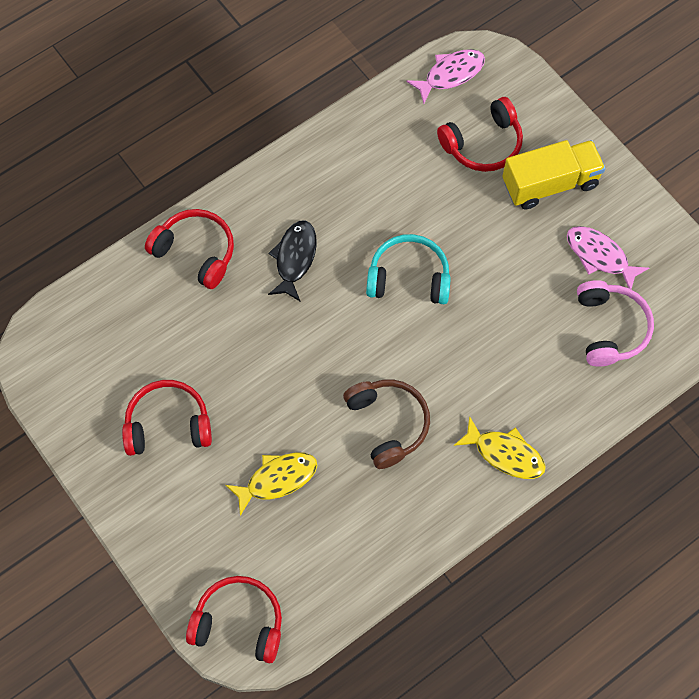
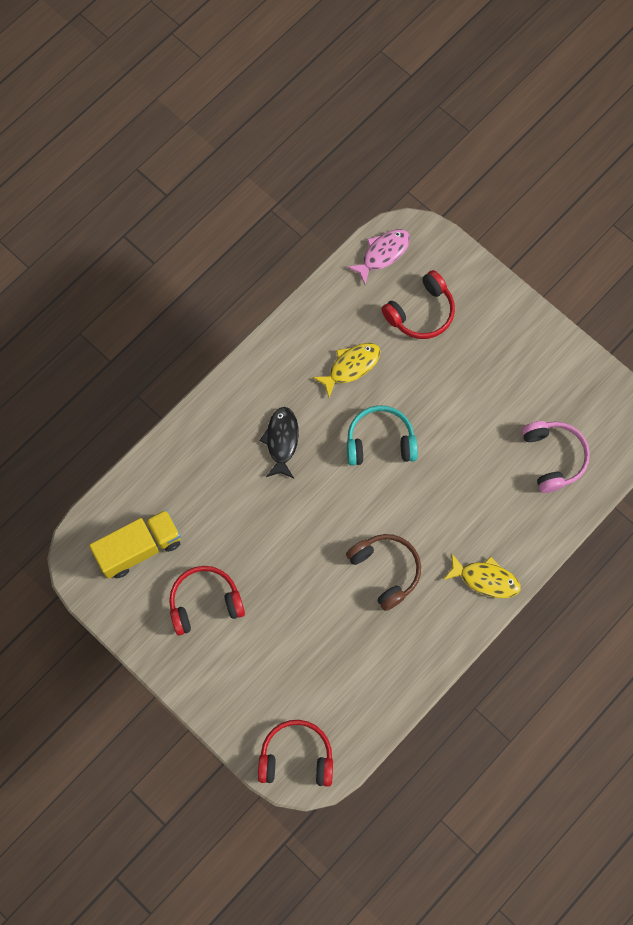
camera: 10 degrees left, 5 degrees up
red headphones [145,209,234,289] -> none
yellow fish [225,452,317,516] -> yellow fish moved to [312,343,380,397]
yellow truck [502,140,606,209] -> yellow truck moved to [89,509,181,579]
pink fish [567,226,649,289] -> none

